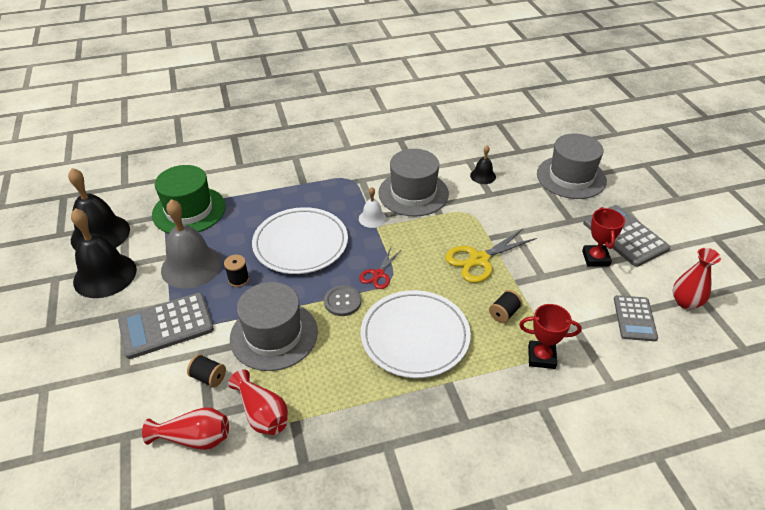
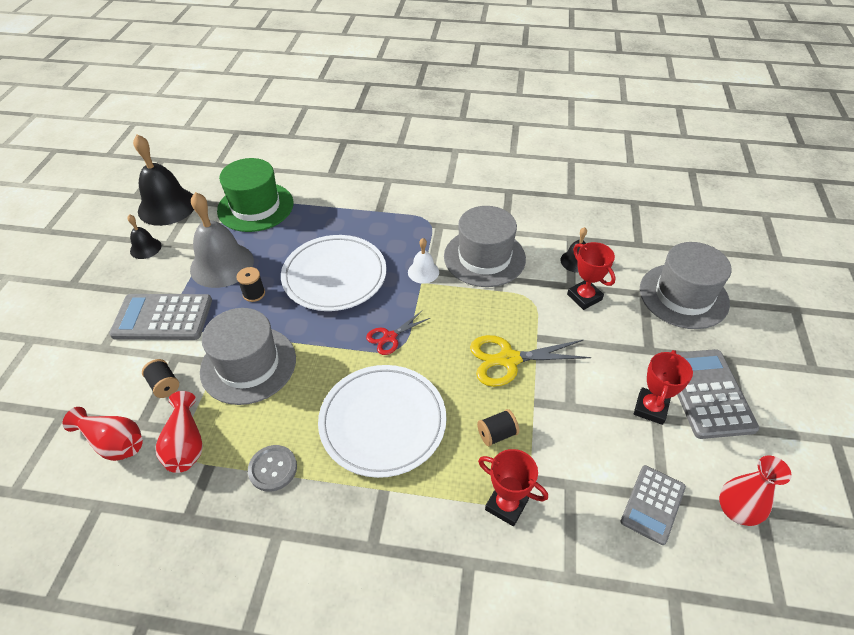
camera: 25 degrees right, 5 degrees up
black bell [71,208,137,298] -> black bell [127,214,162,259], size x0.50
grey button [324,285,361,316] -> grey button moved to [248,445,297,492]
none -> red trophy [567,242,616,310]

